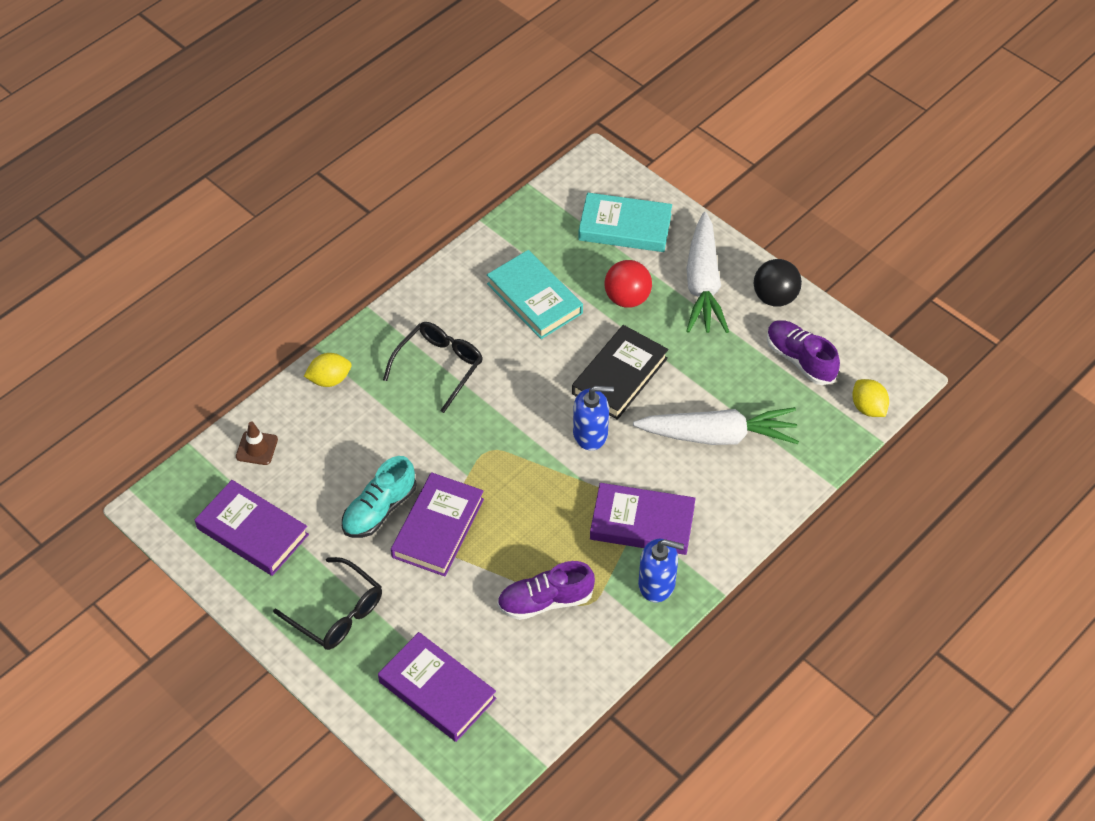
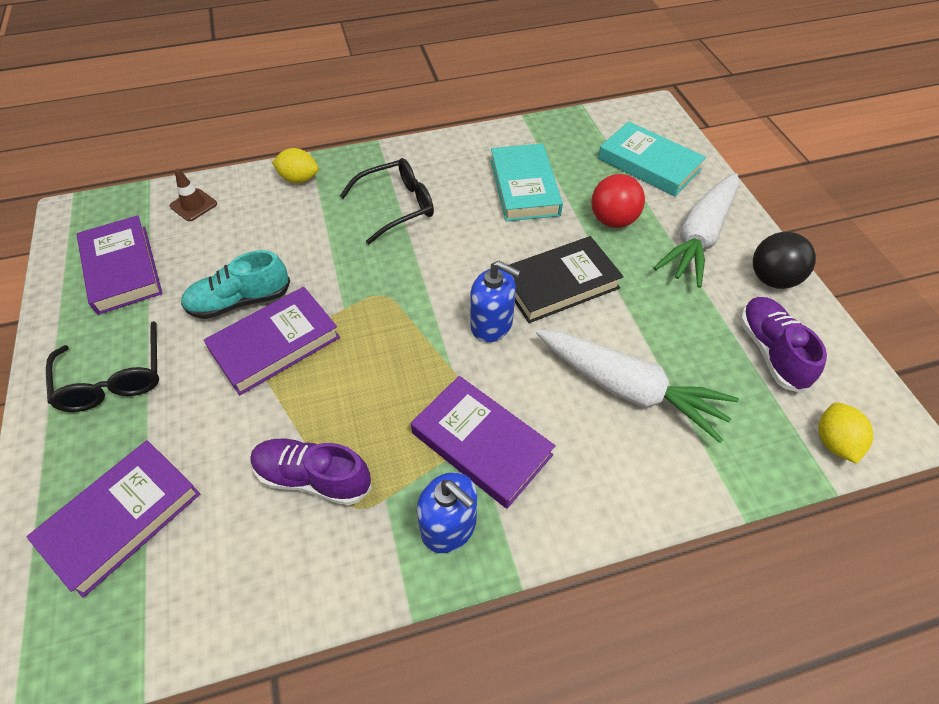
camera: 30 degrees right, 0 degrees up
purple book [378,632,496,742] -> purple book turned 60 degrees clockwise [27,440,200,598]

